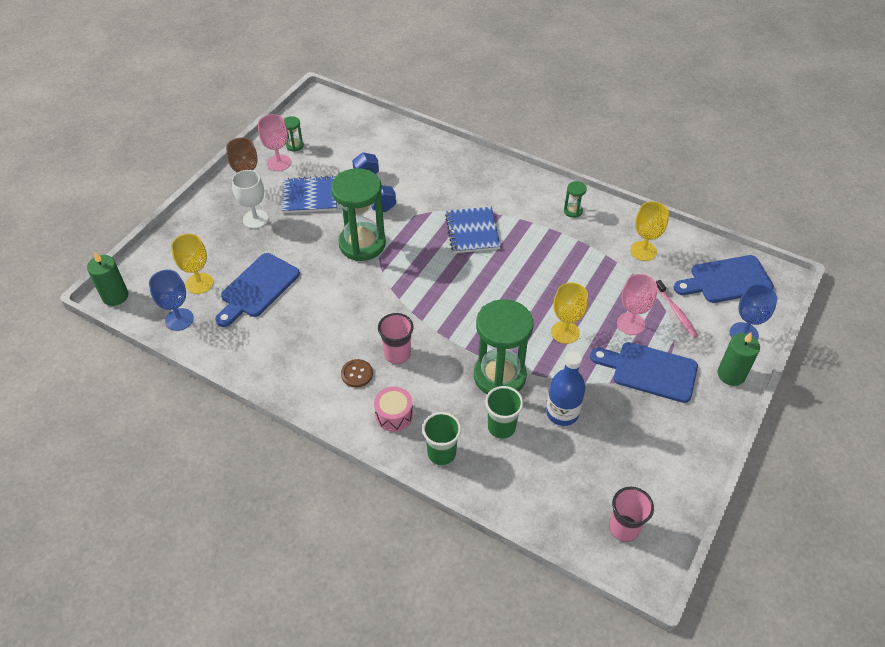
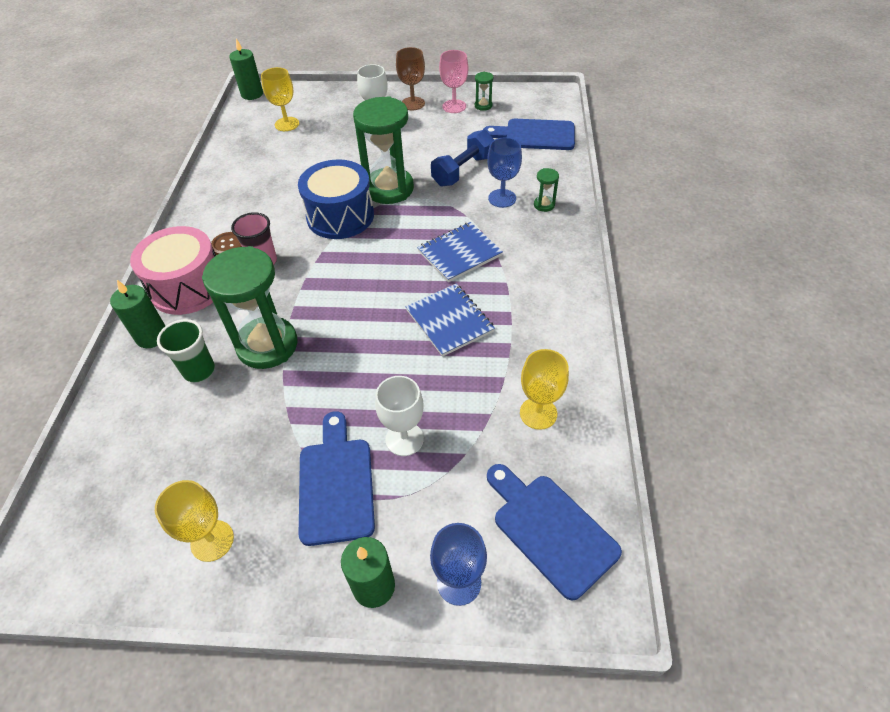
camera: 65 degrees right, 0 degrees up
blue goblet [149,270,194,331] -> blue goblet moved to [487,137,522,208]
blue cutting board [215,253,300,327] -> blue cutting board moved to [483,119,575,150]
blue notebook [282,176,337,213] -> blue notebook moved to [406,284,495,357]
pink drum [374,387,413,432] -> pink drum [130,226,216,315], size x1.91
green cup [422,412,461,465] -> green candle [110,280,165,348]
blue bottle [546,351,585,426] -> none
yellow goblet [551,282,588,344] -> yellow goblet moved to [155,480,234,562]
green hourglass [564,181,587,218] -> green hourglass moved to [534,168,559,212]
pink cup [609,487,654,542] -> none
pink goblet [617,274,657,335] -> white goblet [375,376,424,456]
pink toothbrush [656,280,698,338] -> none
none -> blue drum [298,159,374,239]

